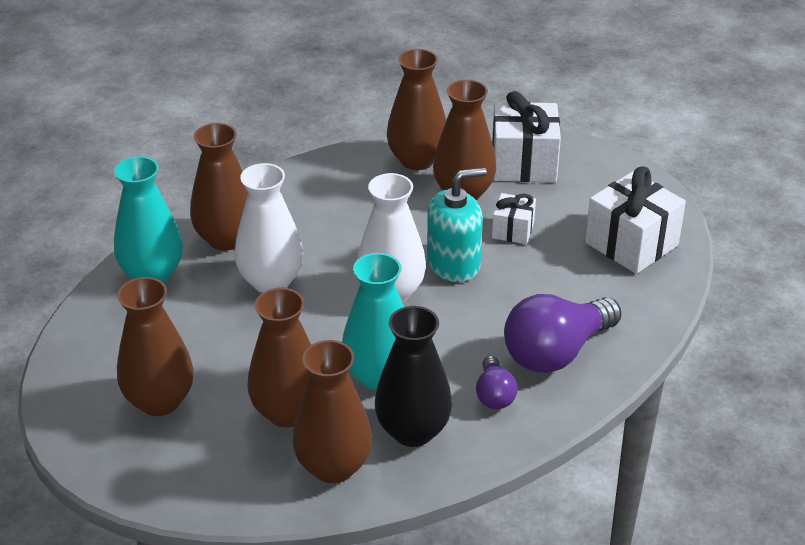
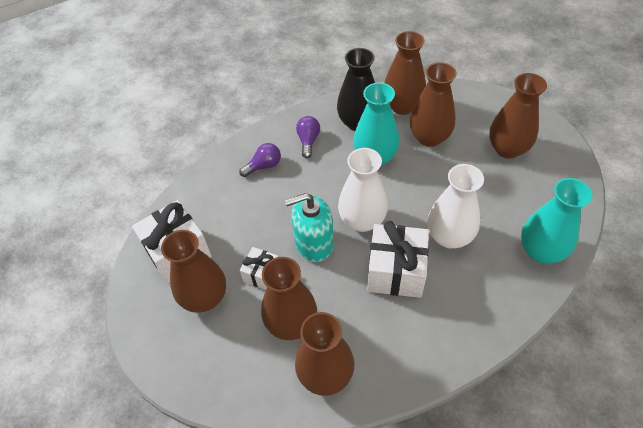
camera: 170 degrees left, 15 degrees up
brown vase [190,123,248,251] -> brown vase moved to [161,230,226,313]
white gift [492,91,561,182] -> white gift moved to [367,221,429,298]
purple light bulb [504,294,622,373] -> purple light bulb [239,143,281,177], size x0.51

